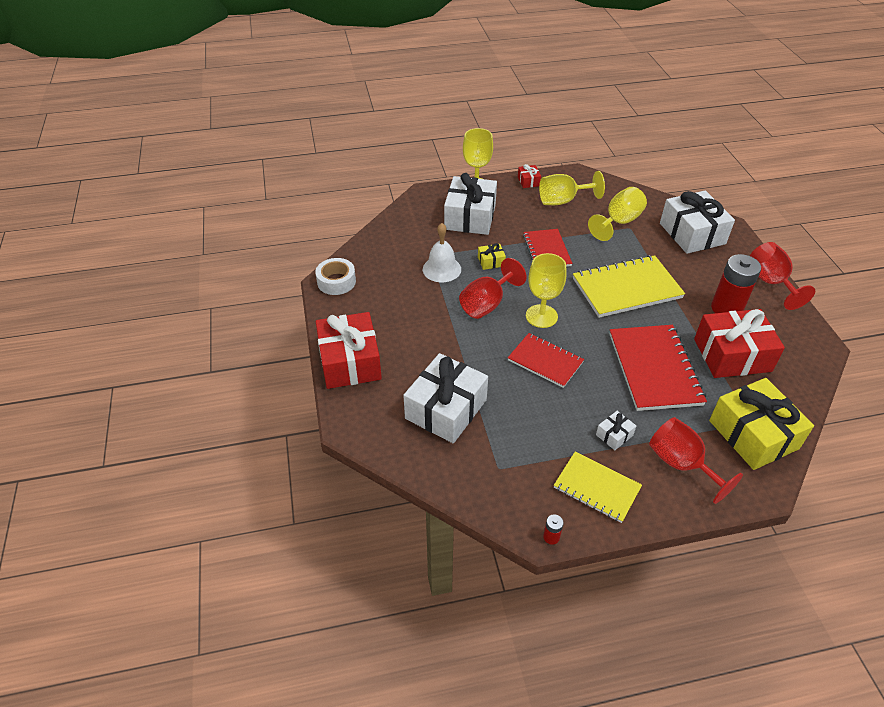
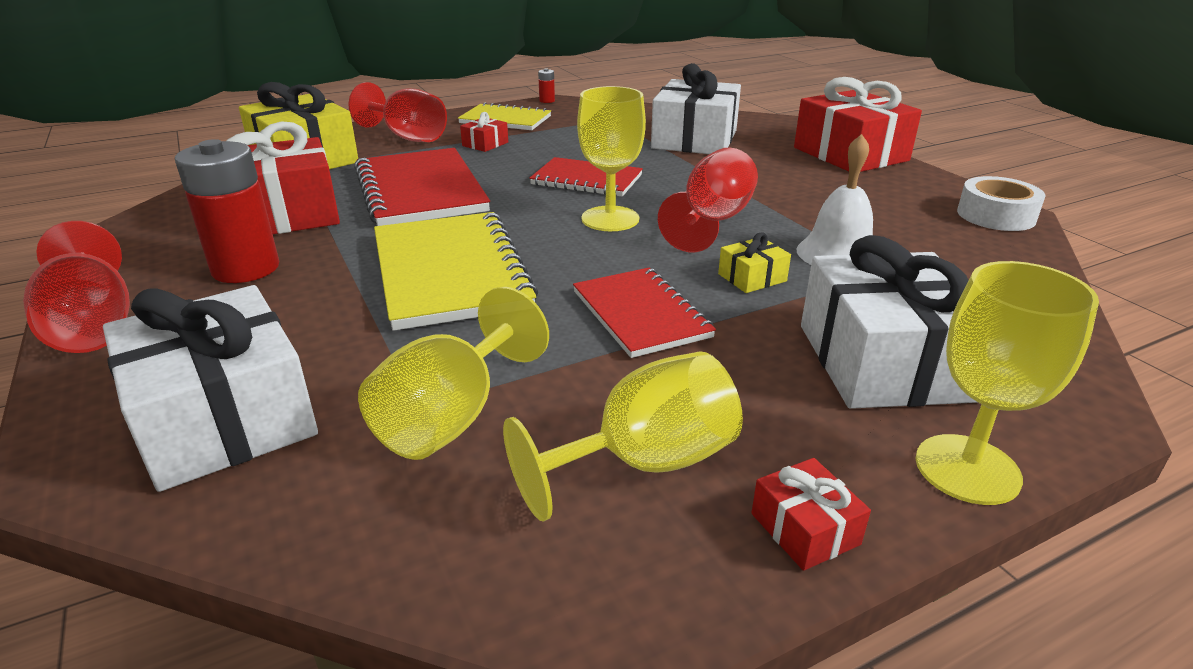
camera: 165 degrees right, 15 degrees down
yellow notebook [573,255,685,318] -> yellow notebook turned 75 degrees counterclockwise [374,212,538,331]
white gift [596,411,636,450] -> red gift [460,112,508,152]

